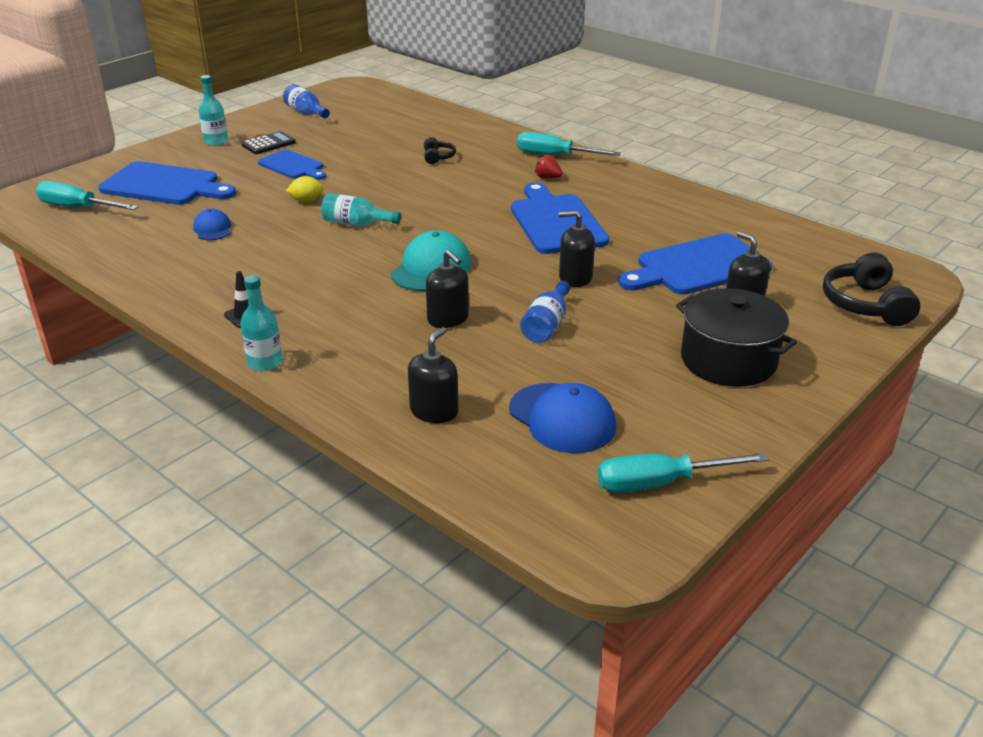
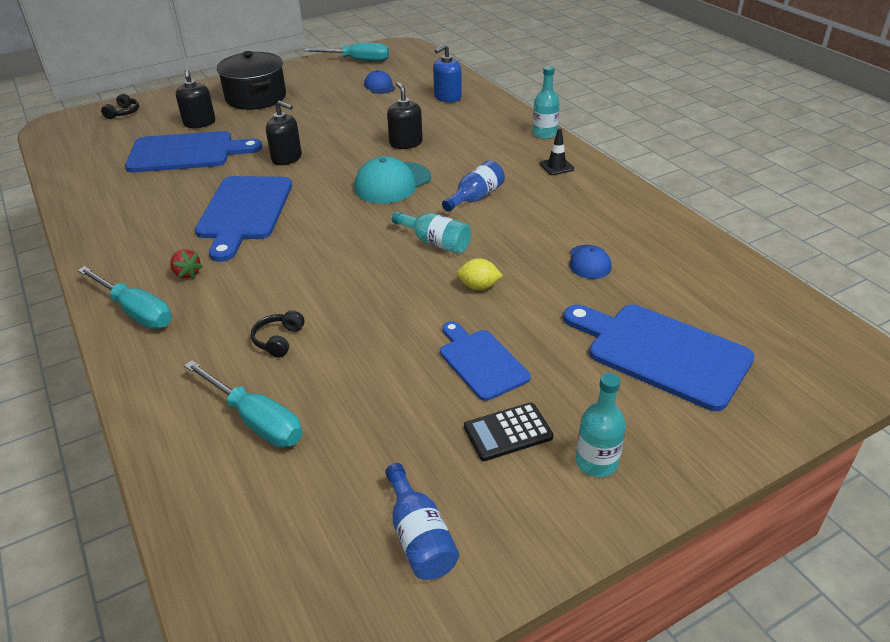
camera: 160 degrees left, 5 degrees up
turquoise screwdriver [36,181,138,210] -> turquoise screwdriver moved to [184,360,302,447]
black soap dispenser [408,327,459,423] -> blue soap dispenser [433,44,462,102]
blue cap [509,383,616,453] -> blue cap [364,70,395,94], size x0.57
blue bottle [520,281,570,343] -> blue bottle moved to [442,160,505,212]
black headphones [823,252,920,326] -> black headphones [101,94,139,119], size x0.53

